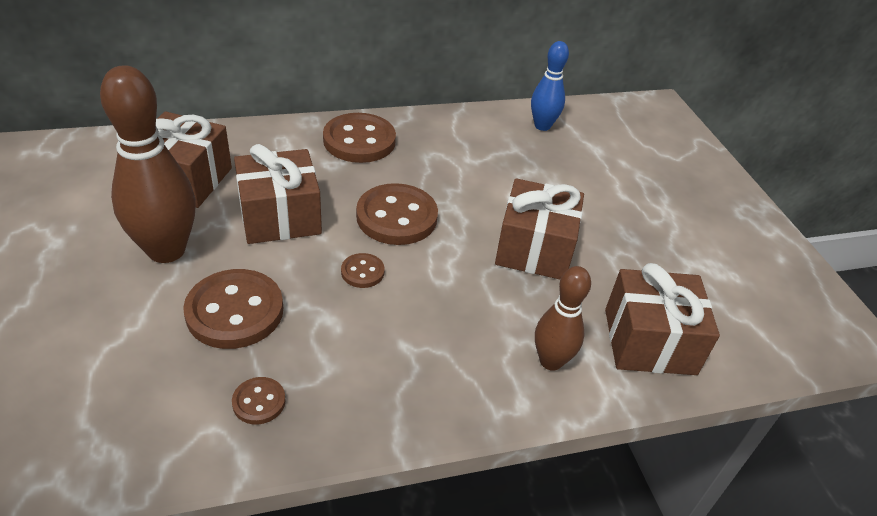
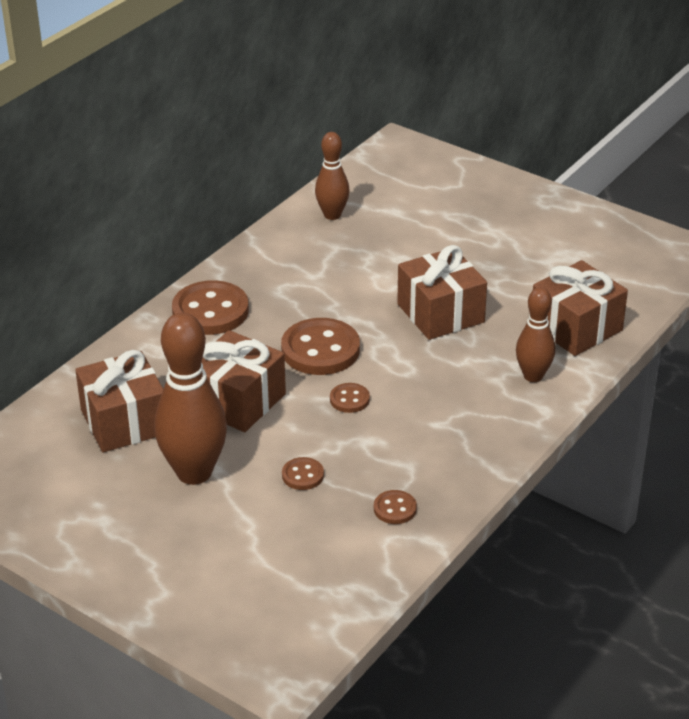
camera: 35 degrees left, 5 degrees down
brown button [183,269,283,349] -> brown button [282,457,324,490], size x0.49
blue bowling pin [531,41,569,131] -> brown bowling pin [315,132,350,220]

